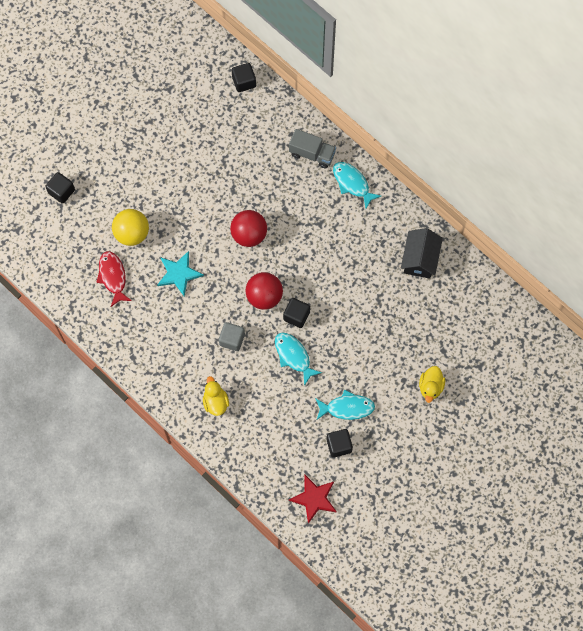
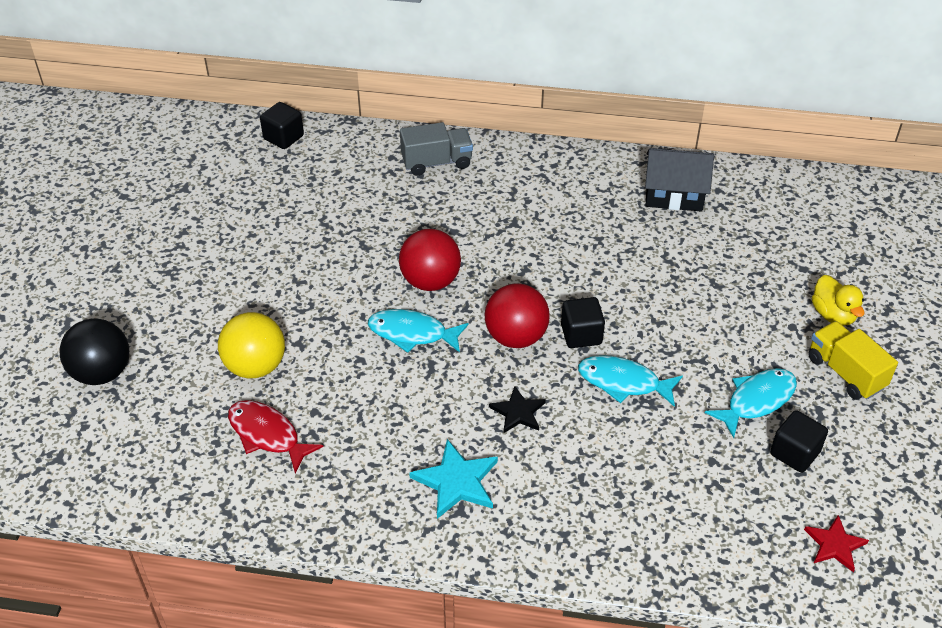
camera: 35 degrees left, 25 degrees down
black cube [45,172,75,204] -> black ball [59,318,129,385]
turquoise star [157,251,204,296] -> turquoise star moved to [409,439,498,519]
yellow duck [203,376,229,416] -> none
grey cube [219,322,245,351] -> black star [489,386,546,434]
red star [288,475,337,524] -> red star [804,515,869,572], size x0.66
turquoise fish [333,162,381,209] -> turquoise fish moved to [368,309,469,353]
black house [401,228,443,279] -> black house turned 60 degrees counterclockwise [645,148,714,212]
none -> yellow truck [808,321,898,400]

